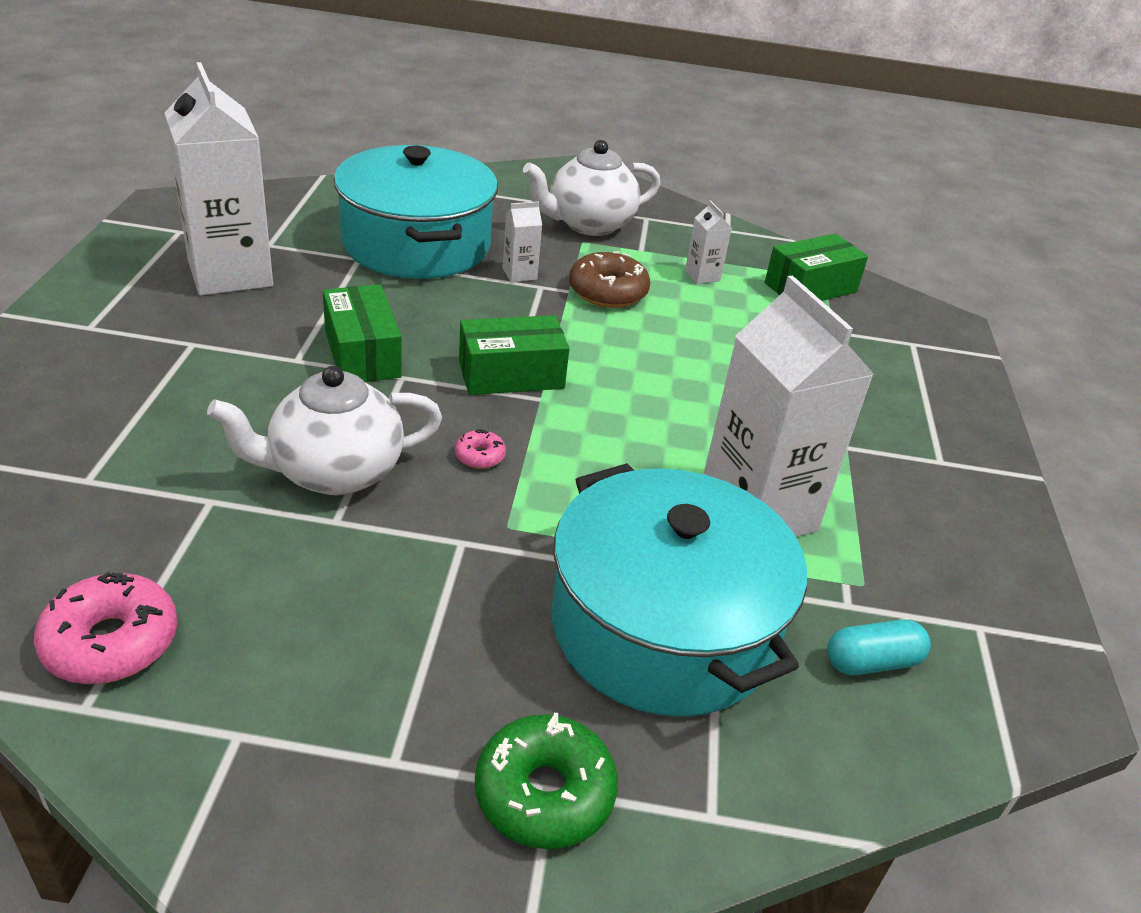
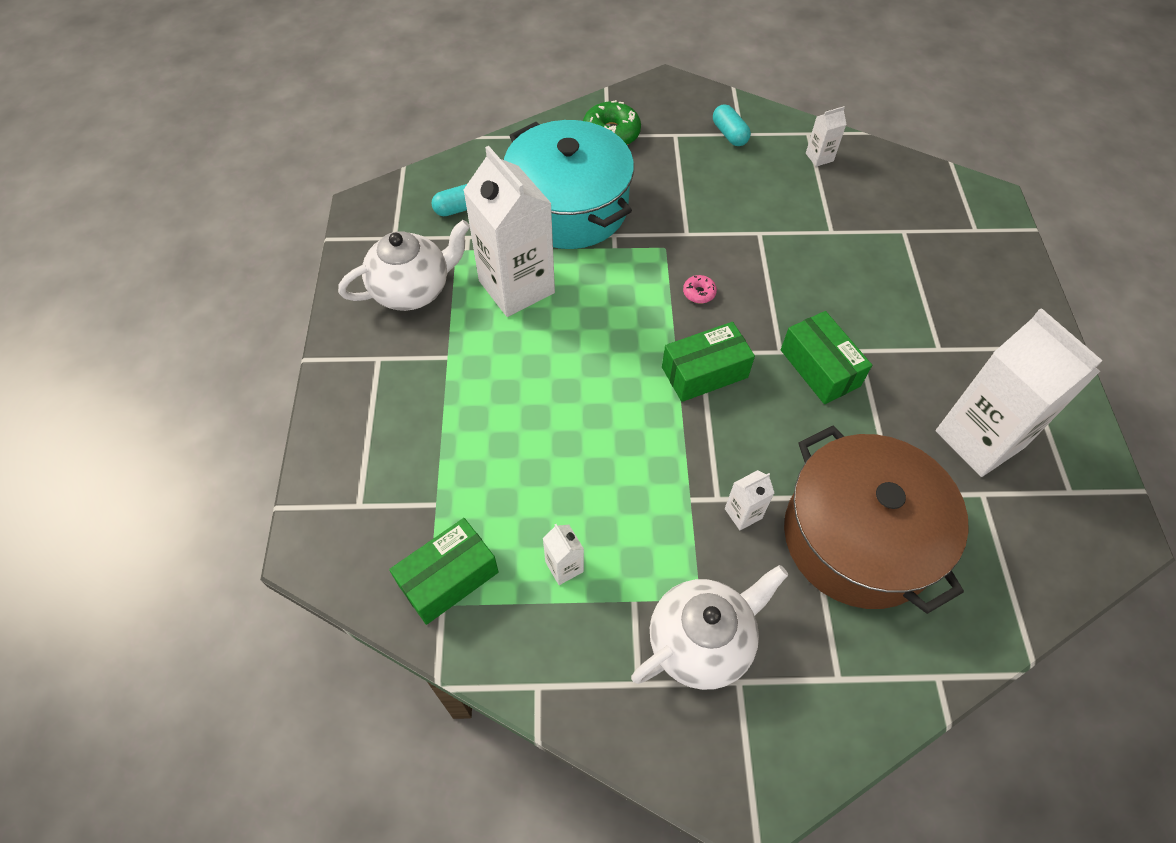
camera: 175 degrees right, 20 degrees up
pink donut [34,572,177,684] -> white carton [806,106,847,167]
white teapot [207,366,442,495] -> white teapot moved to [338,220,470,311]
turquoise pot [334,145,498,279] -> brown pot [784,426,969,614]
brown donut [569,251,650,308] -> none
none -> turquoise capsule [713,104,751,146]

